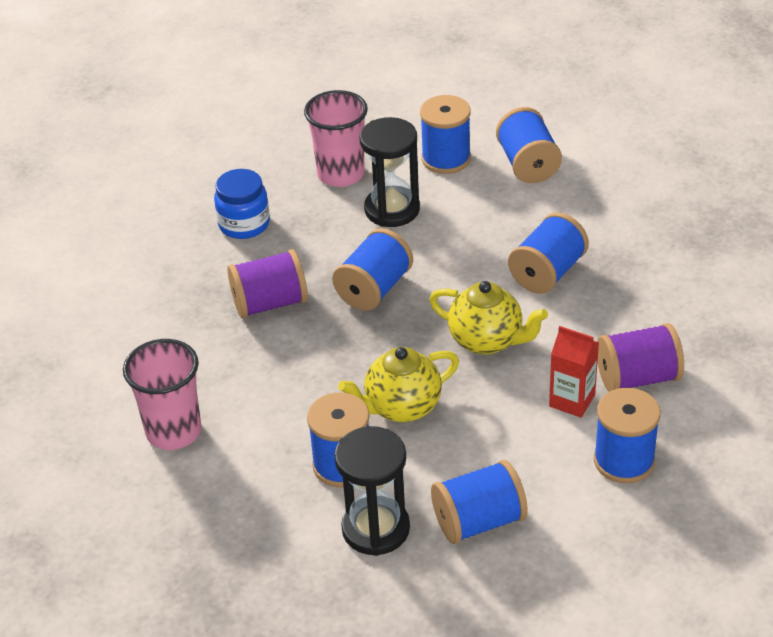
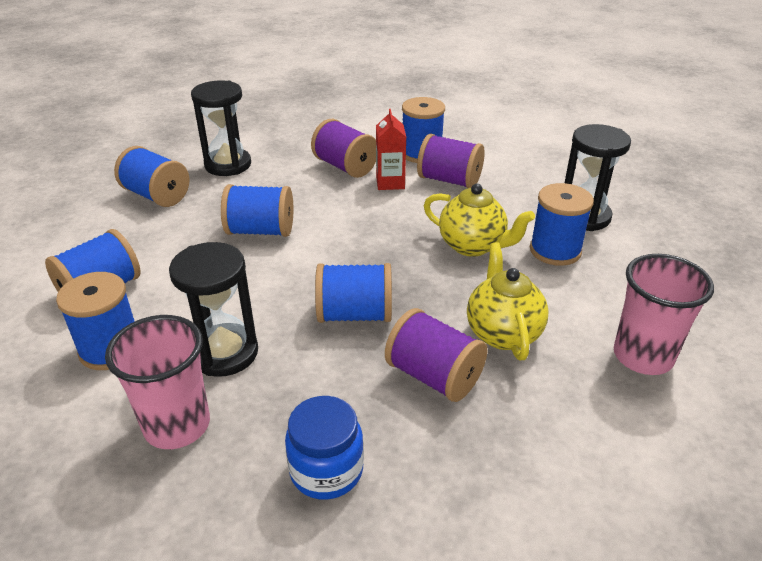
camera: 125 degrees left, 5 degrees down
yellow teapot [429,281,548,355] -> yellow teapot moved to [467,243,549,360]
blue spool [431,460,528,544] -> blue spool moved to [114,146,189,207]
none -> black hourglass [191,80,251,176]
none -> purple spool [417,133,485,188]

